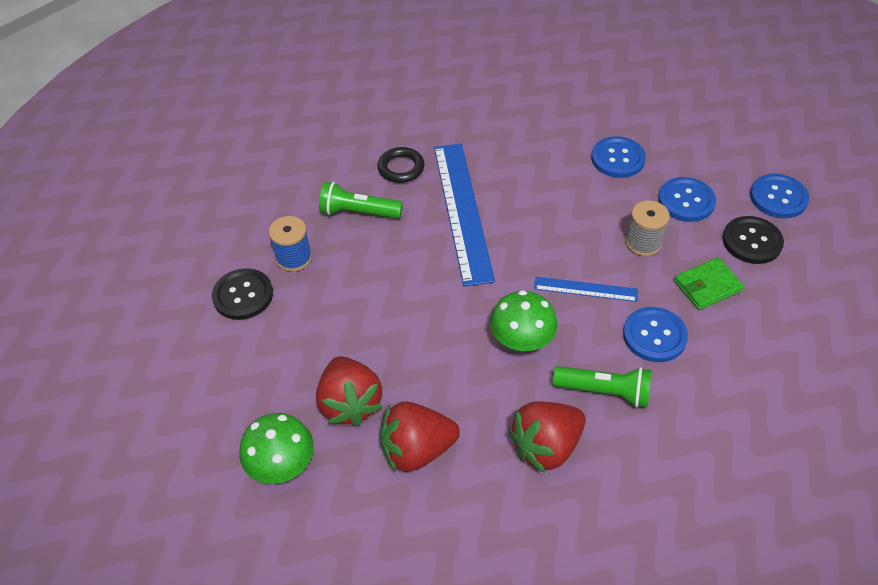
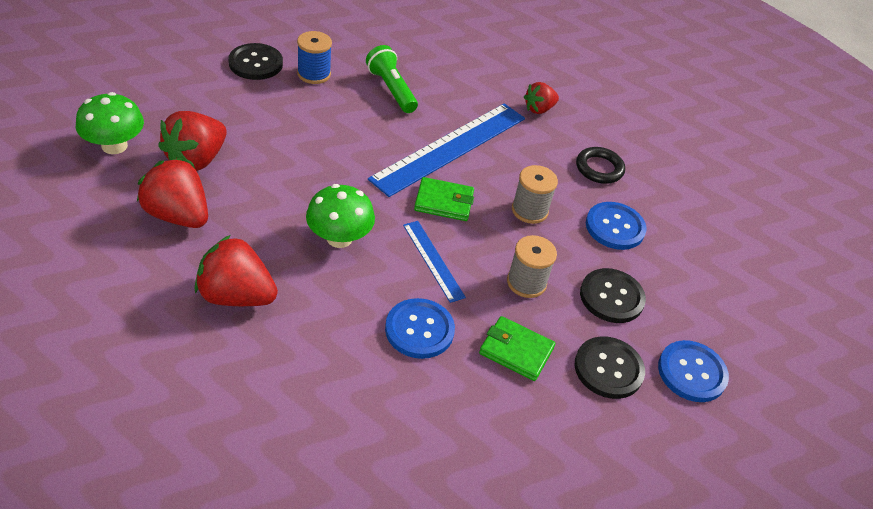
camera: 45 degrees right, 5 degrees down
black ring [377,147,425,183] -> black ring moved to [576,147,625,184]
green flashlight [553,366,652,407] -> none
blue button [658,177,716,222] -> black button [580,268,646,323]
none -> green wallet [414,177,474,221]
none -> grey spool [512,165,558,224]
none -> red strawberry [524,82,559,114]

